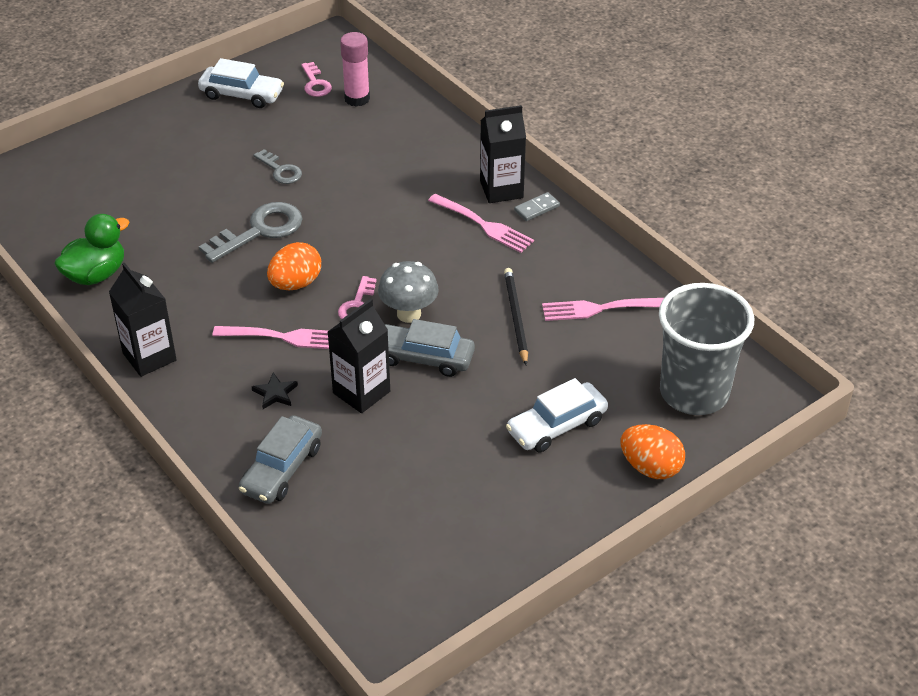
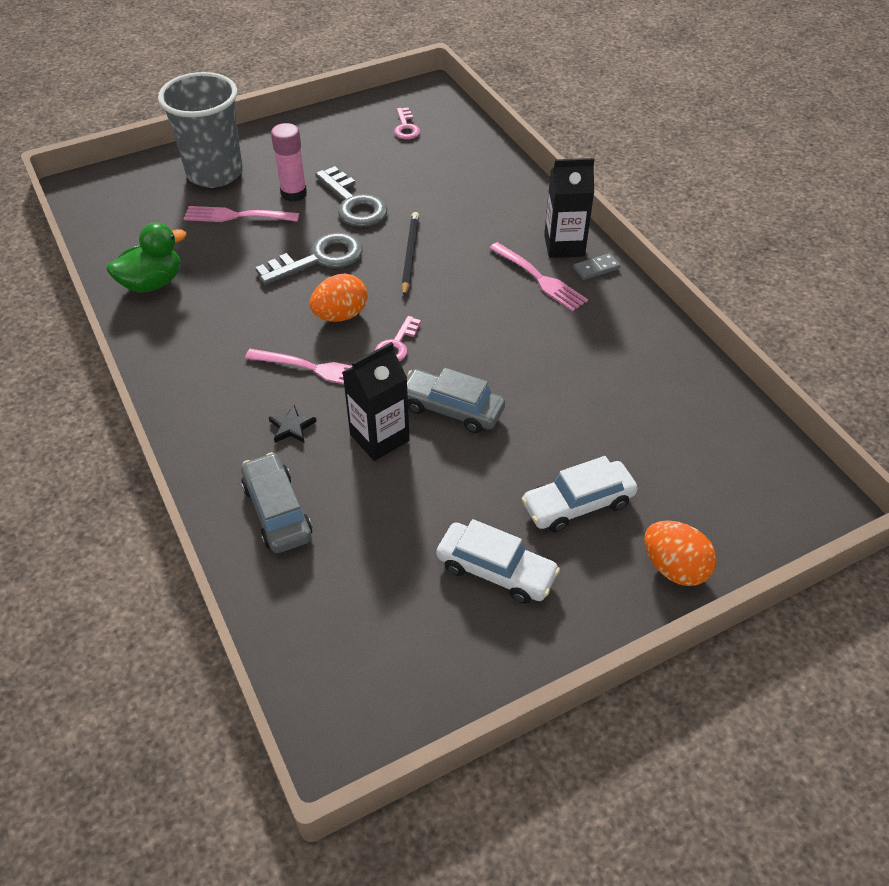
camera: 10 degrees right, 5 degrees up
black carton [109,262,177,377] -> none
white car [198,58,284,108] -> white car moved to [436,519,560,604]
grey car [239,415,322,504] -> grey car turned 120 degrees clockwise [241,452,312,553]
grey key [254,149,302,184] -> grey key [315,166,388,227], size x1.73
pink glue stick [340,32,370,107] -> pink glue stick moved to [271,123,307,202]
grey mushroom [378,261,439,323] -> none
black pencil [504,268,528,365] -> black pencil moved to [401,212,419,296]
pink fork [542,298,664,321] -> pink fork moved to [184,206,299,222]
grey cup [659,283,754,415] -> grey cup moved to [158,72,243,188]

